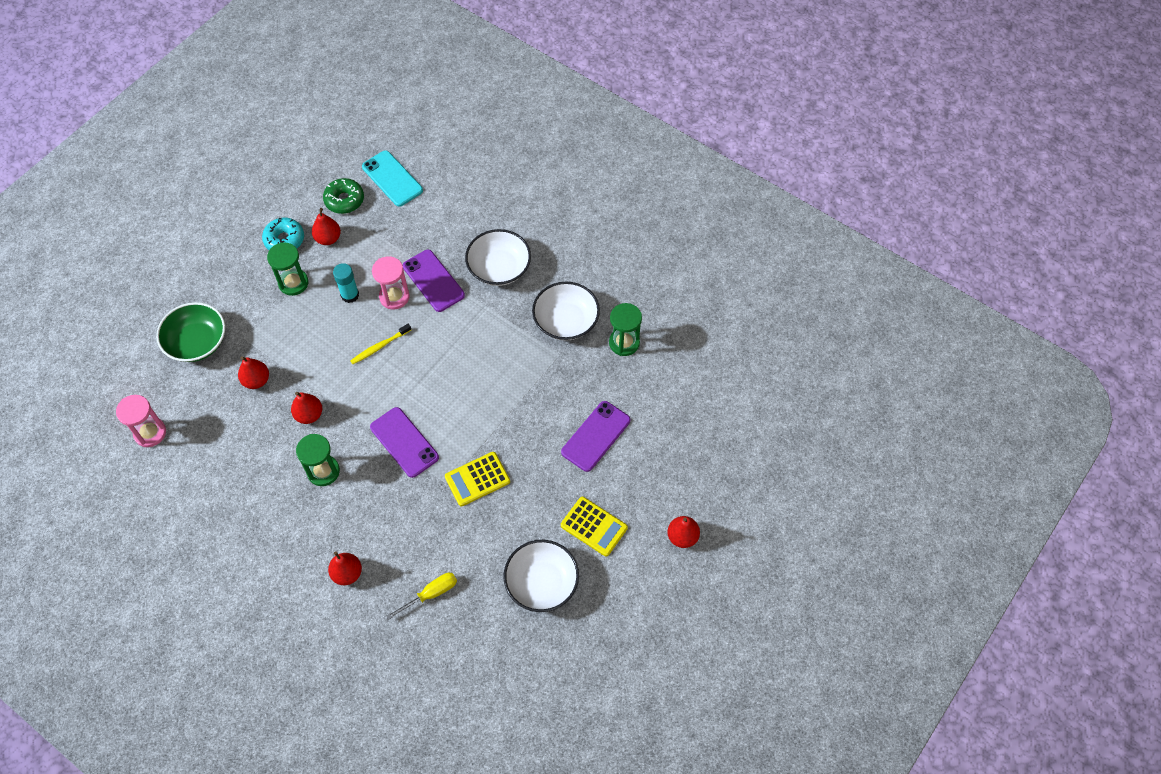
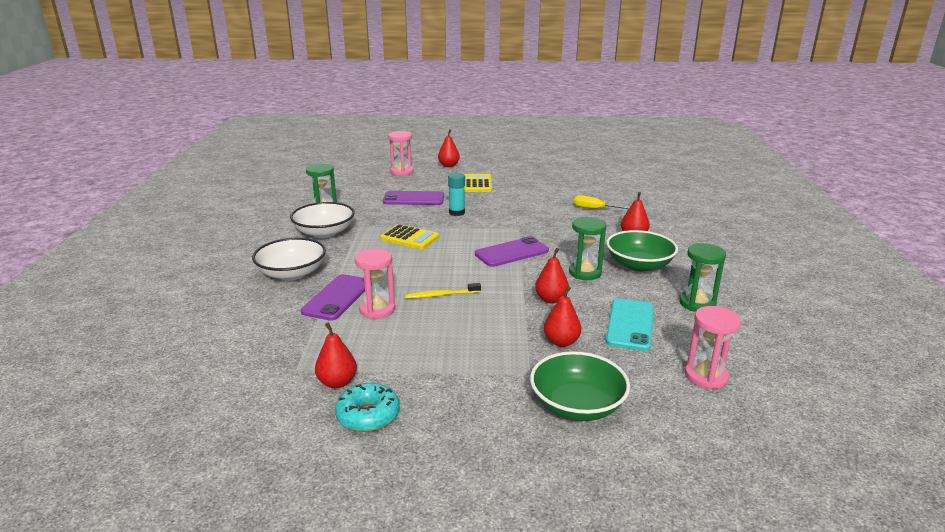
camera: 125 degrees left, 35 degrees down
green hourglass [267,242,308,296] -> green hourglass moved to [680,243,726,312]
green donut [323,178,364,214] -> none
turquoise glue stick [333,263,359,303] -> turquoise glue stick moved to [448,173,465,216]
yellow toothbrush [350,324,411,364] -> yellow toothbrush turned 150 degrees clockwise [405,283,481,299]
turquoise phone [362,150,423,207] -> turquoise phone moved to [606,298,654,351]
purple phone [370,407,439,478] -> purple phone turned 45 degrees clockwise [475,236,549,267]
yellow calculator [445,452,510,506] -> yellow calculator moved to [380,224,439,249]
white bowl [504,540,579,612] -> none
none -> pink hourglass [388,131,414,176]
none -> green bowl [606,230,678,272]

